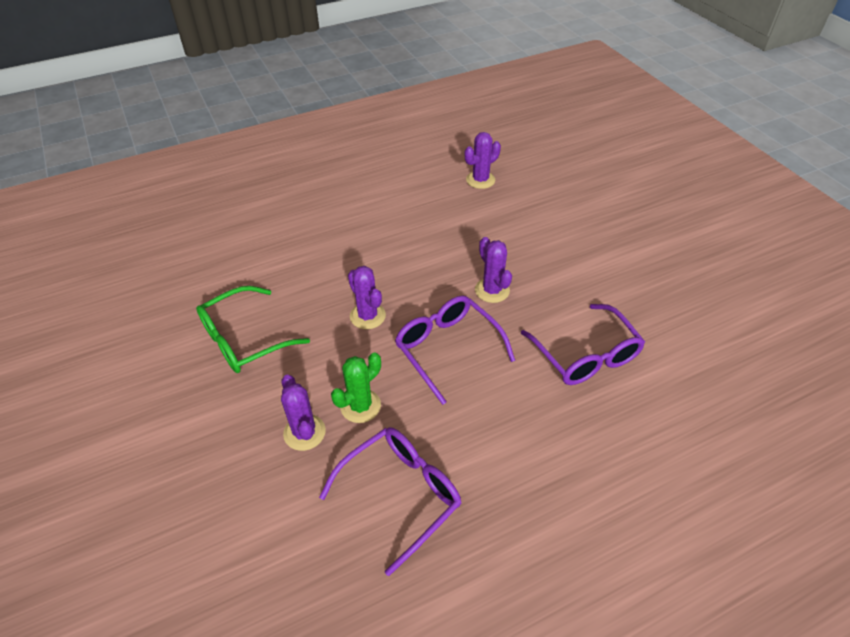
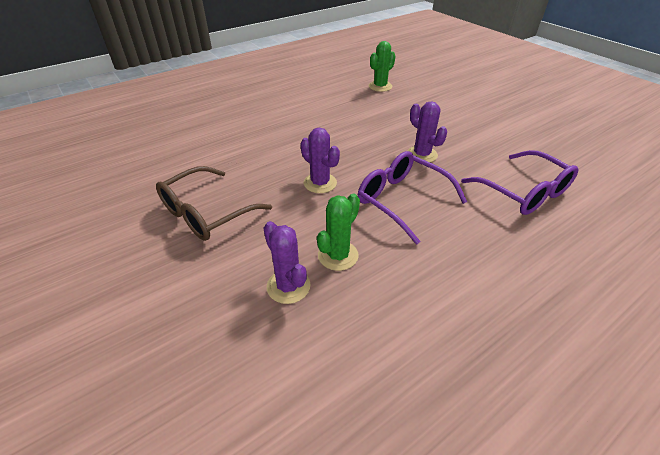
camera: 10 degrees left, 5 degrees down
green glasses [196,286,310,373] -> brown glasses [156,166,272,241]
purple glasses [319,427,461,576] -> none
purple cactus [465,132,501,189] -> green cactus [369,41,395,92]

